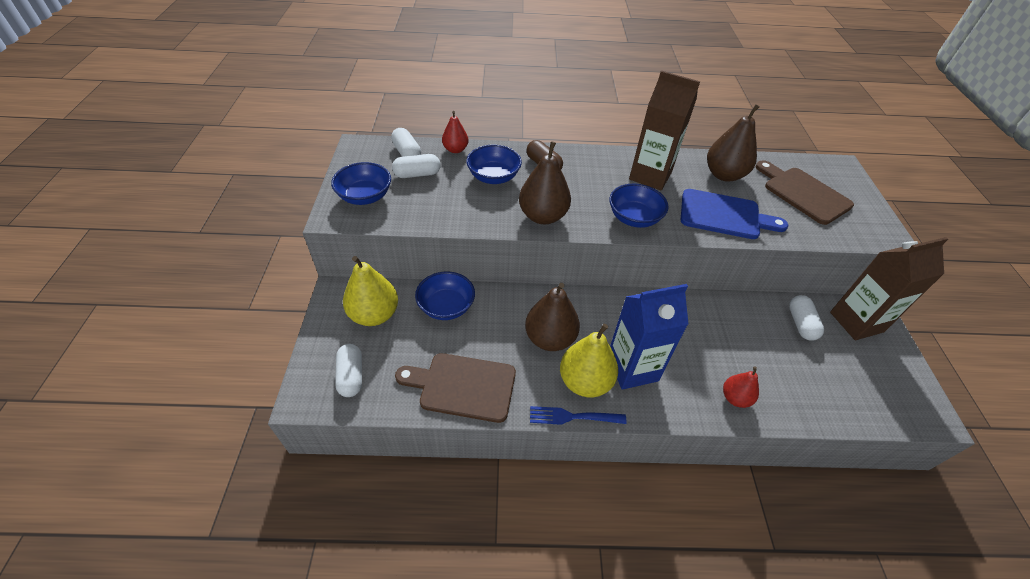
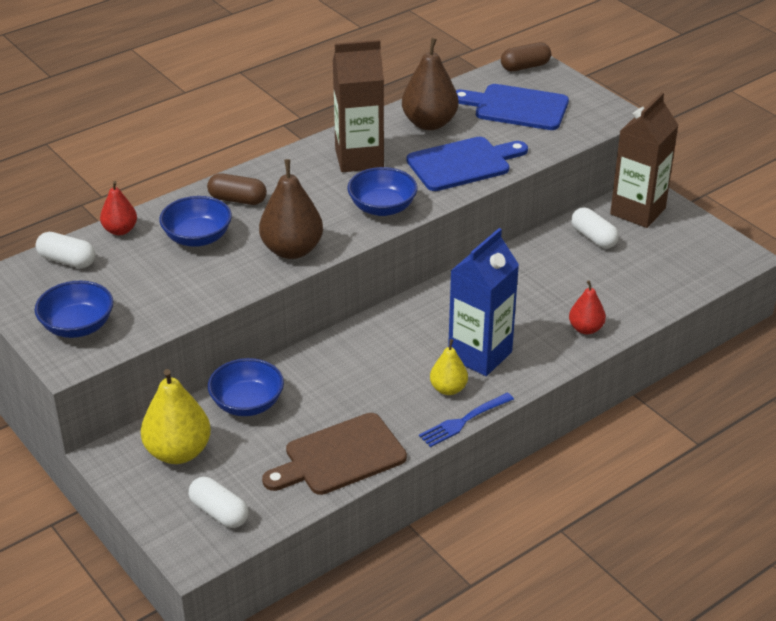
camera: 35 degrees left, 10 degrees down
white capsule [392,154,441,178] -> none
brown pear [525,283,580,351] -> none
yellow pear [560,324,618,397] -> yellow pear [430,339,468,395], size x0.58
brown cutting board [756,160,854,225] -> blue cutting board [456,84,569,130]
none -> brown capsule [501,42,551,71]

